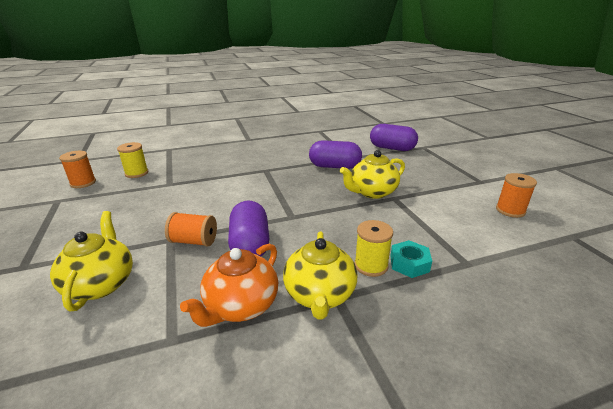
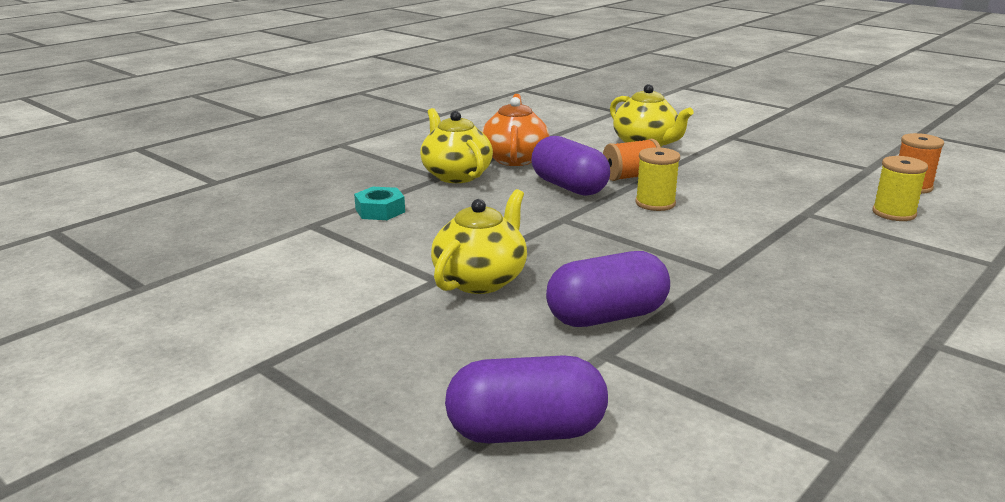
camera: 150 degrees right, 5 degrees down
yellow spool [355,220,393,277] -> yellow spool moved to [635,147,680,211]
orange spool [496,173,537,218] -> none

